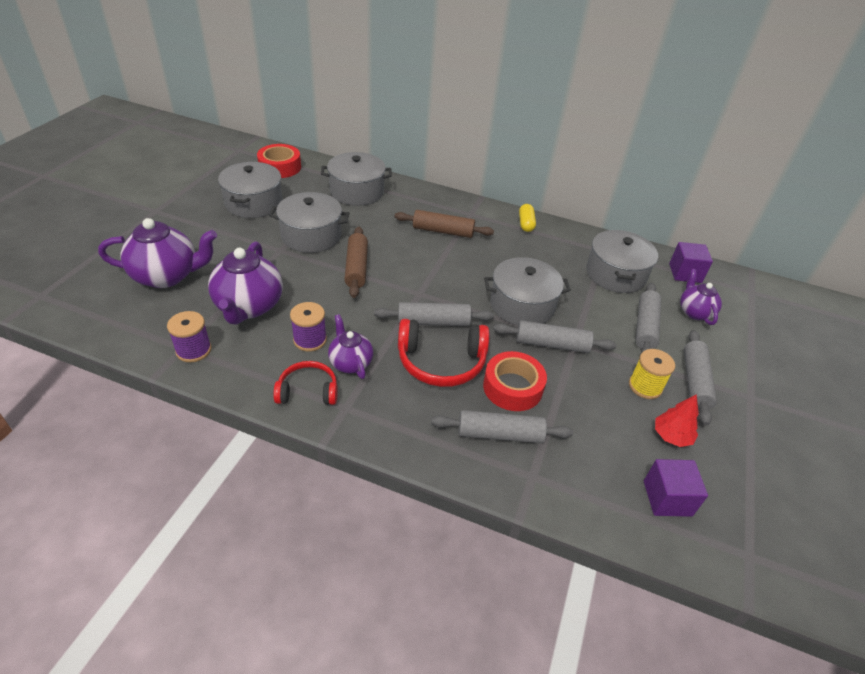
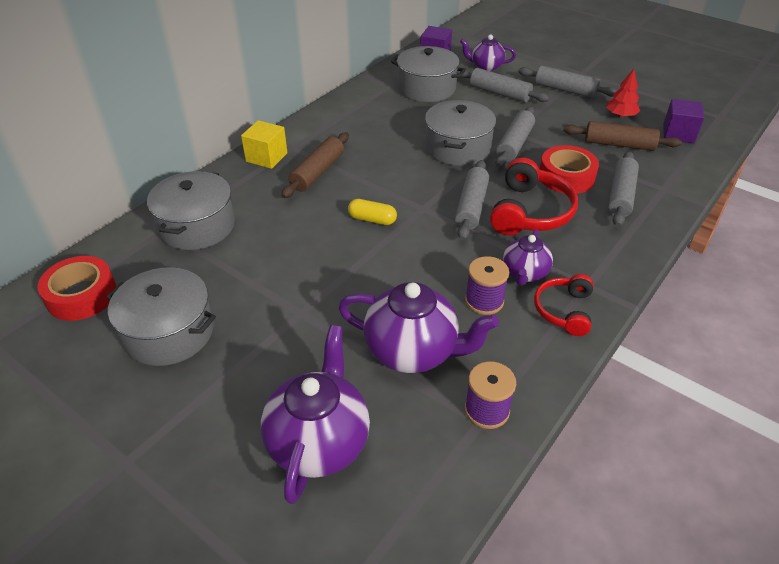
camera: 70 degrees left, 0 degrees up
grey pot [269,192,349,253] -> none
purple teapot [328,314,373,379] -> purple teapot turned 60 degrees counterclockwise [503,229,553,286]
brown rolling pin [344,227,368,298] -> brown rolling pin moved to [564,121,682,151]
yellow capsule [519,204,536,232] -> yellow capsule moved to [348,199,397,225]
yellow spool [629,349,675,399] -> none
none -> yellow cube [241,120,288,169]

